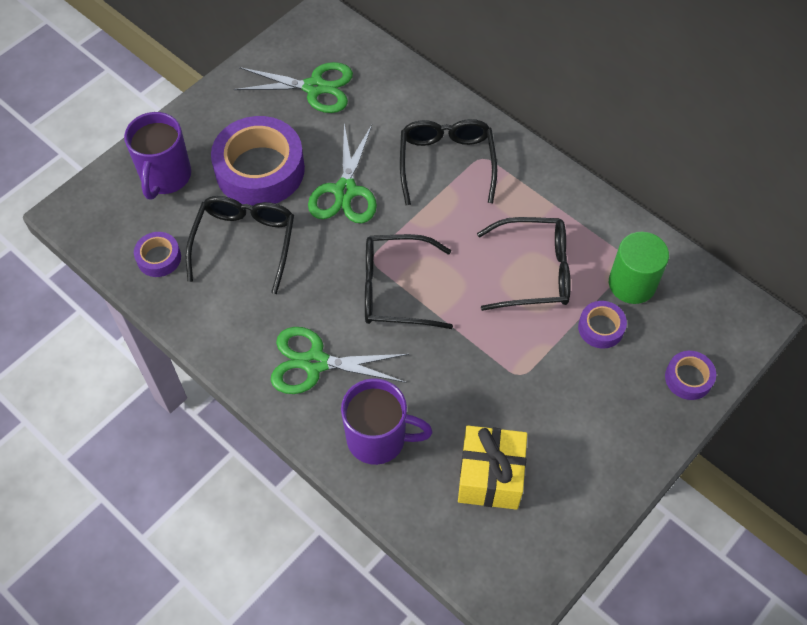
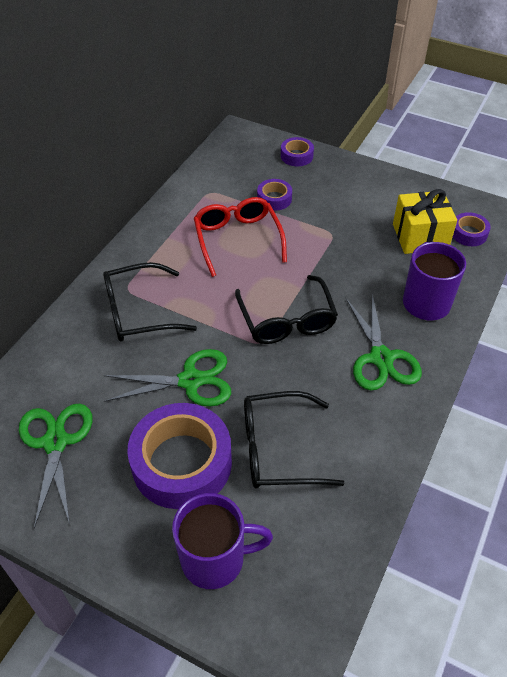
camera: 105 degrees left, 10 degrees down
purple tape [134,232,181,277] -> purple tape moved to [453,212,491,246]
black glasses [477,217,571,311] -> red glasses [194,197,287,277]
green cylinder [609,232,669,304] -> none

